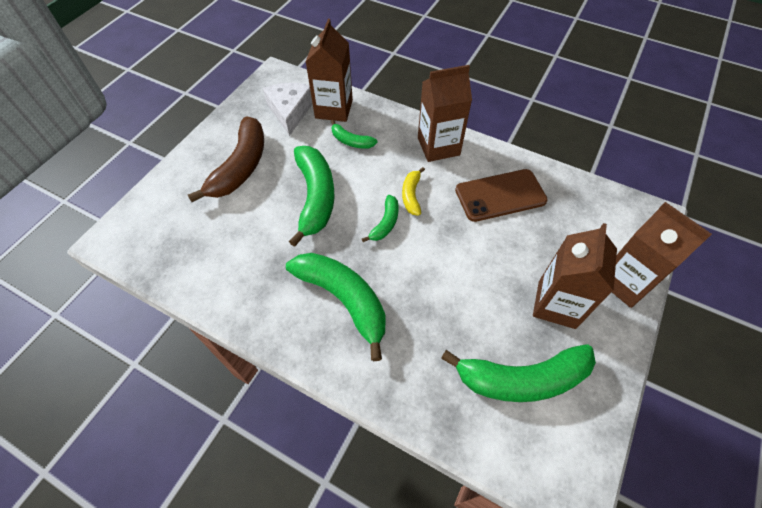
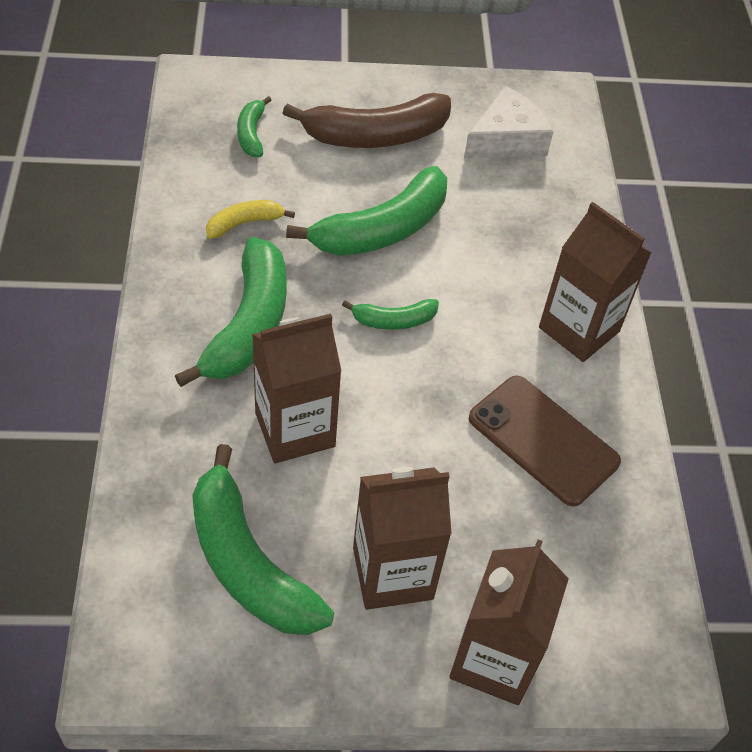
camera: 55 degrees right, 5 degrees down
brown carton [306,19,353,122] -> brown carton moved to [252,314,341,463]
green banana [331,120,378,149] -> green banana moved to [237,96,271,157]
yellow banana [402,167,425,216] -> yellow banana moved to [206,200,295,239]

